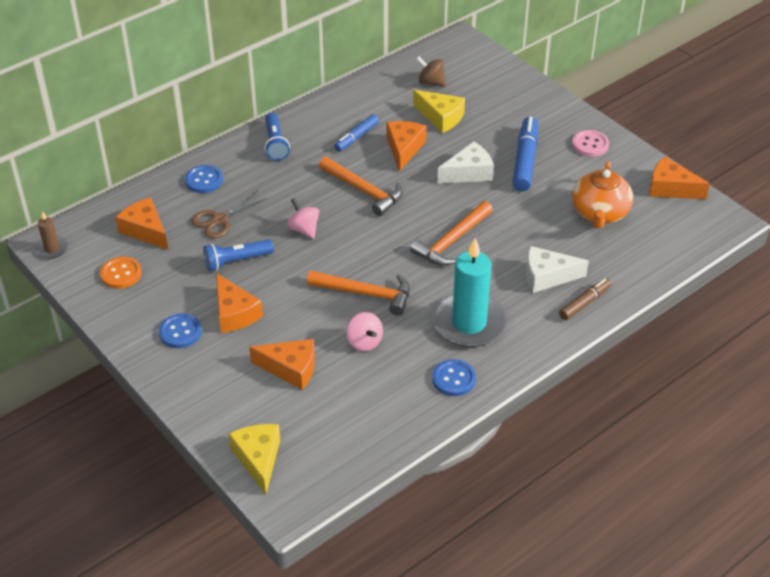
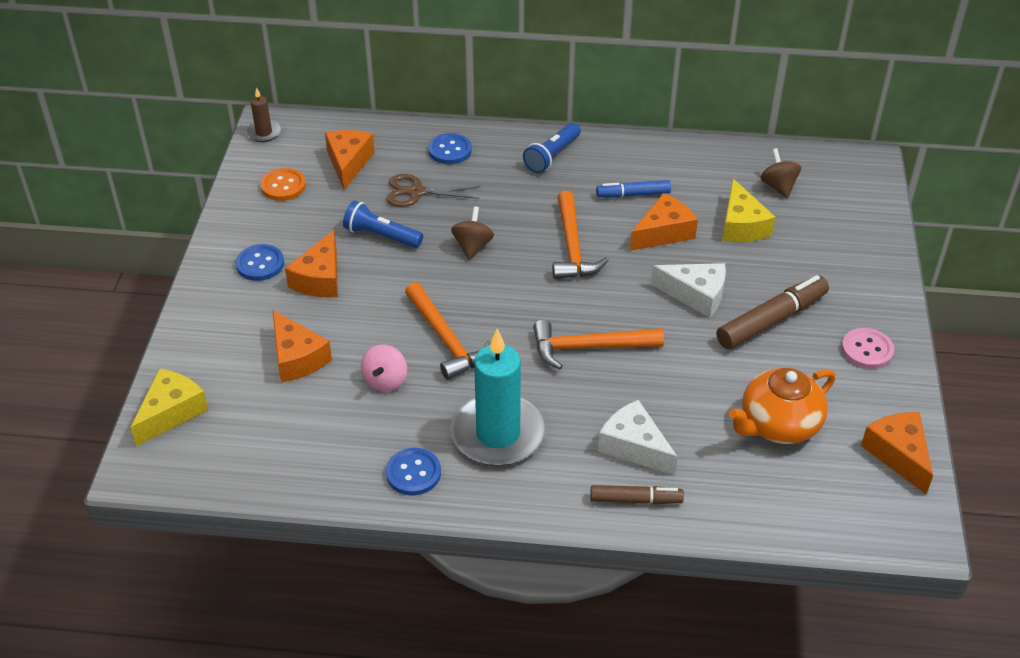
camera: 45 degrees right, 0 degrees up
pink spinning top [287,198,319,239] -> brown spinning top [451,206,494,260]
blue marker [512,117,538,192] -> brown marker [717,275,829,349]

